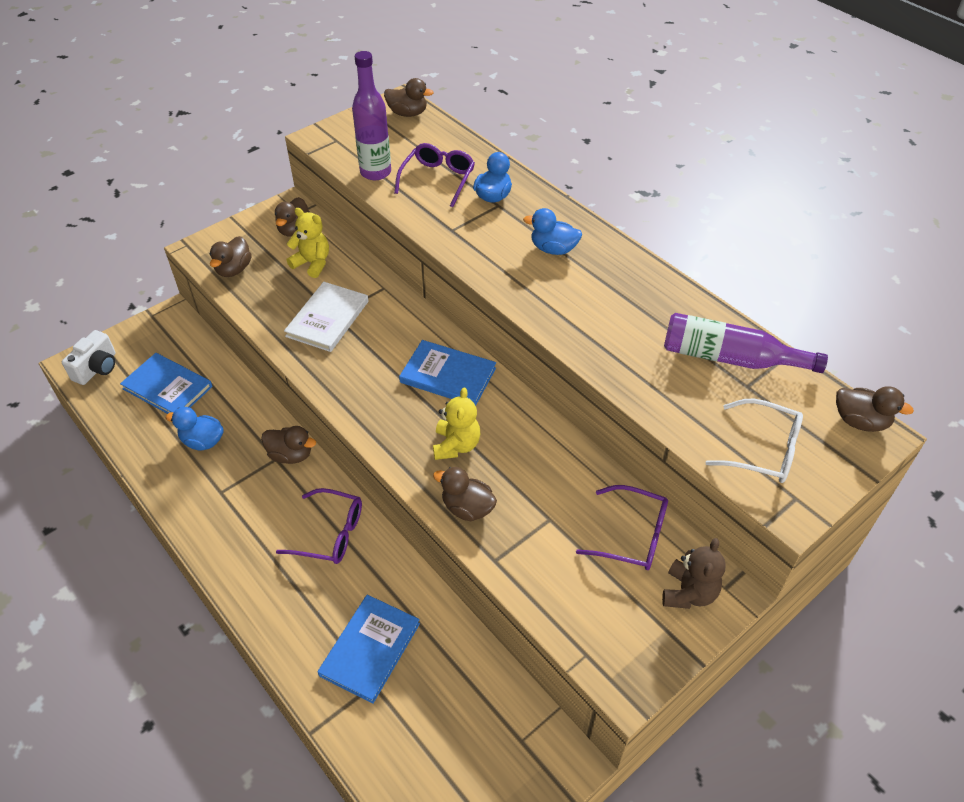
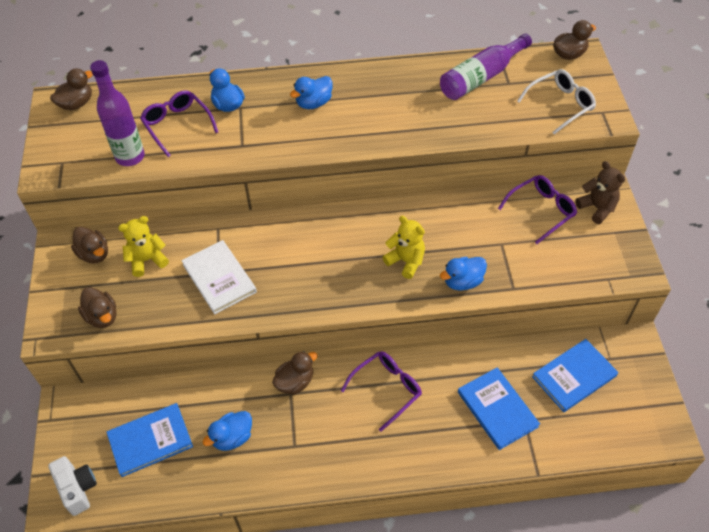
camera: 55 degrees left, 5 degrees up
blue book [399,340,496,406] -> blue book moved to [532,339,618,412]
brown duck [433,467,497,521] -> blue duck [440,257,487,291]

